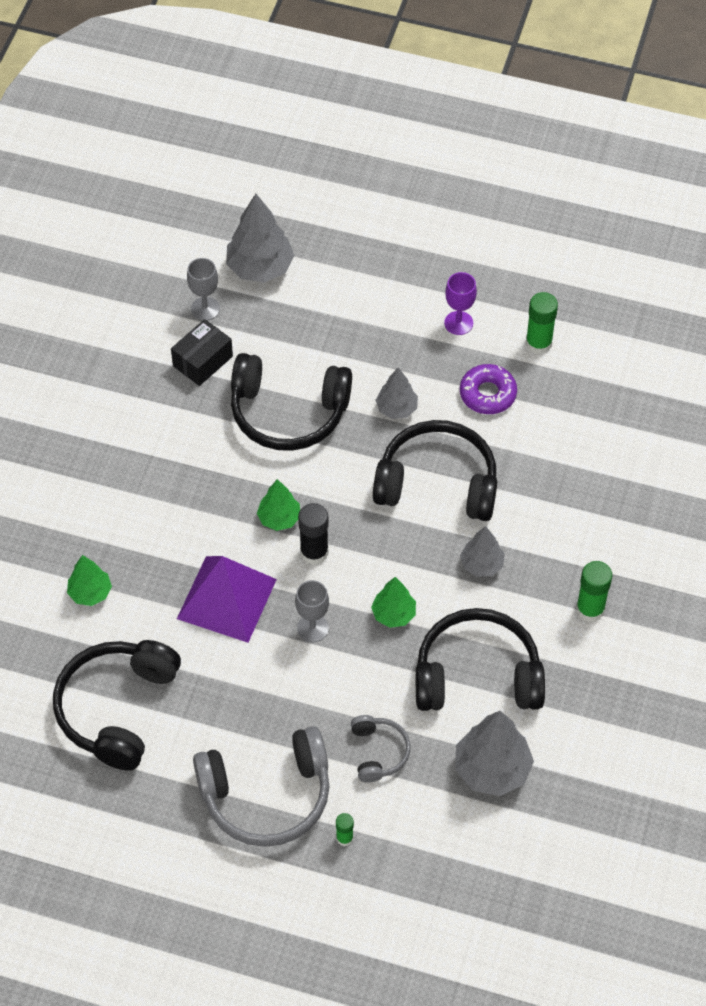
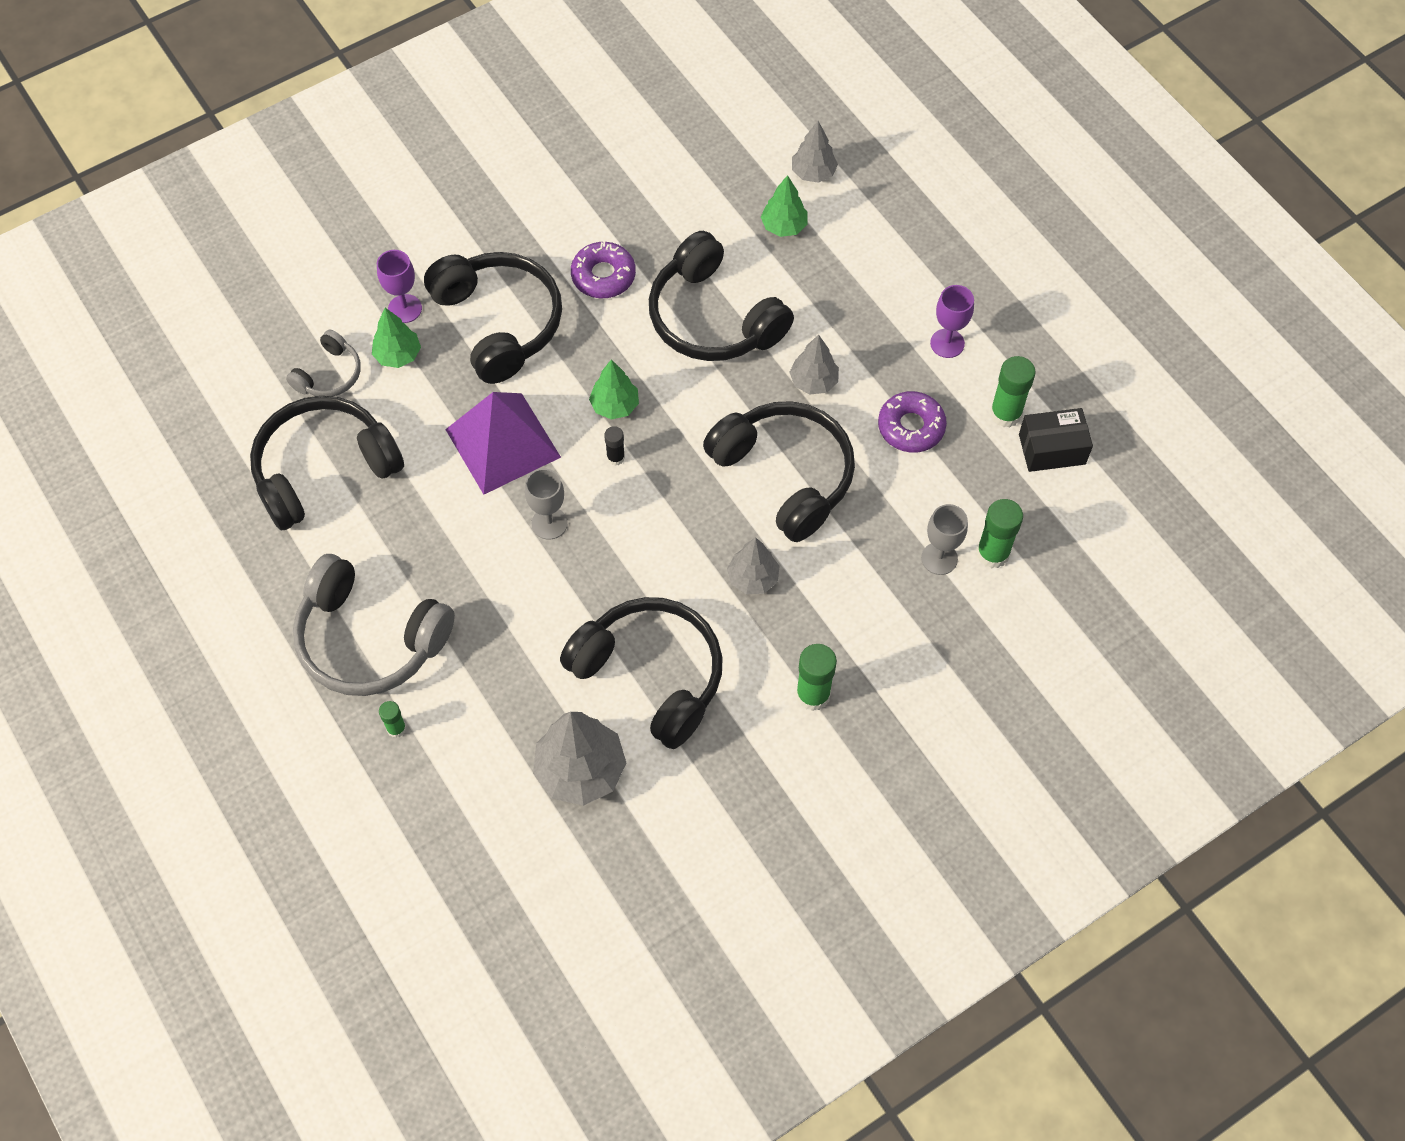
camera: 40 degrees right, 5 degrees up
black box [171,319,233,386] -> black box moved to [1019,408,1093,472]
grey goblet [187,258,220,321] -> grey goblet moved to [921,504,968,575]
grey tree [226,194,295,283] -> grey tree [792,121,838,183], size x0.60
black glue stick [298,503,329,565] -> black glue stick [604,426,625,466], size x0.56
grey headphones [351,715,410,782] -> grey headphones moved to [286,330,361,397]
green tree [371,577,416,628] -> green tree moved to [761,175,807,237]
none -> purple goblet [377,250,422,323]
none -> black headphones [424,252,562,384]
none -> purple donut [571,242,636,298]
none -> green glue stick [976,499,1023,568]

